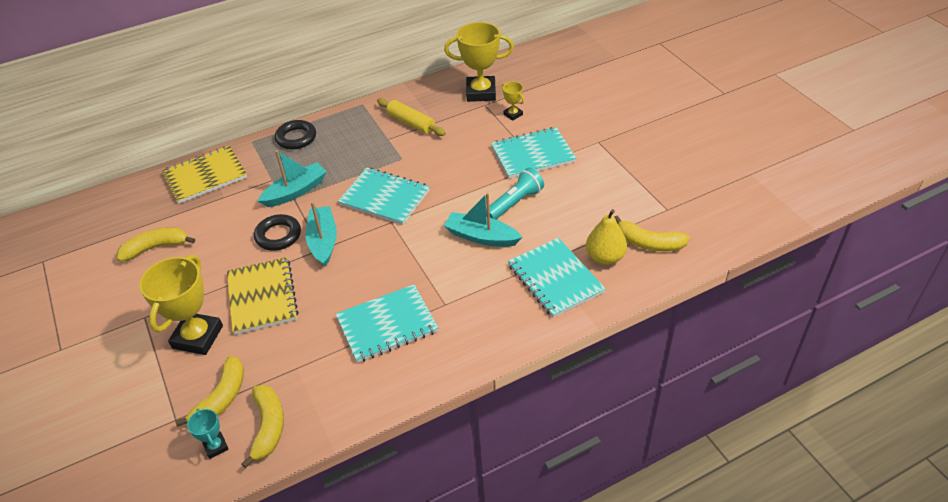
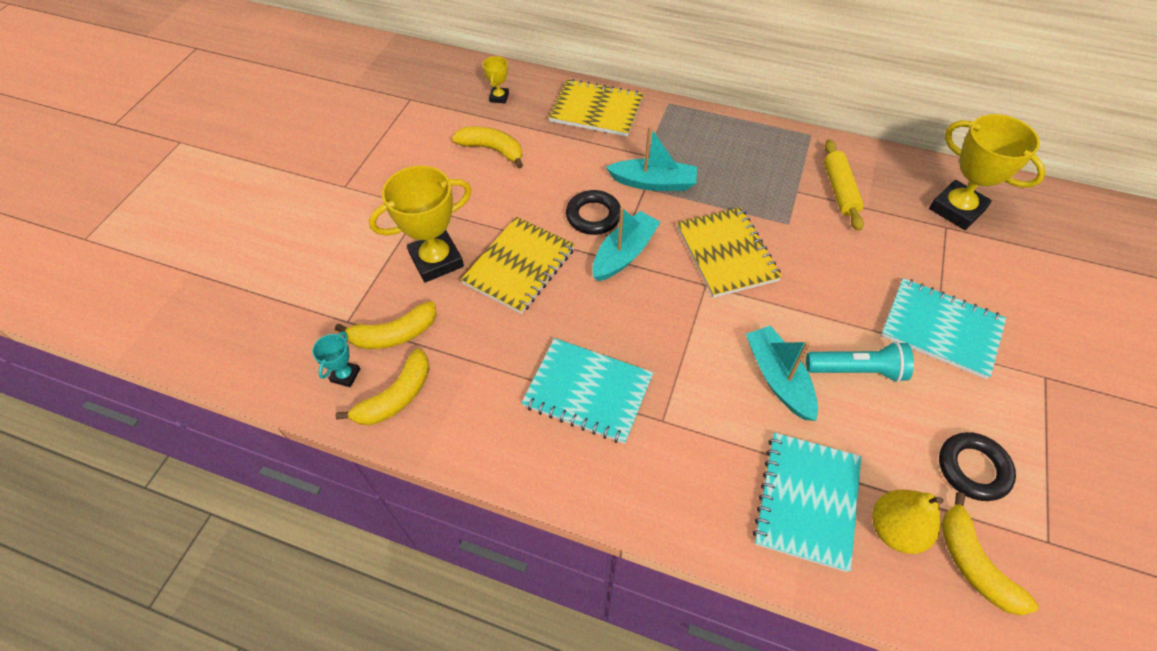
camera: 45 degrees right, 10 degrees up
black ring [275,120,316,150] -> black ring moved to [939,432,1016,501]
turquoise notebook [338,168,430,225] -> yellow notebook [677,207,782,298]
yellow trophy [502,82,524,121] -> yellow trophy moved to [483,56,509,104]

